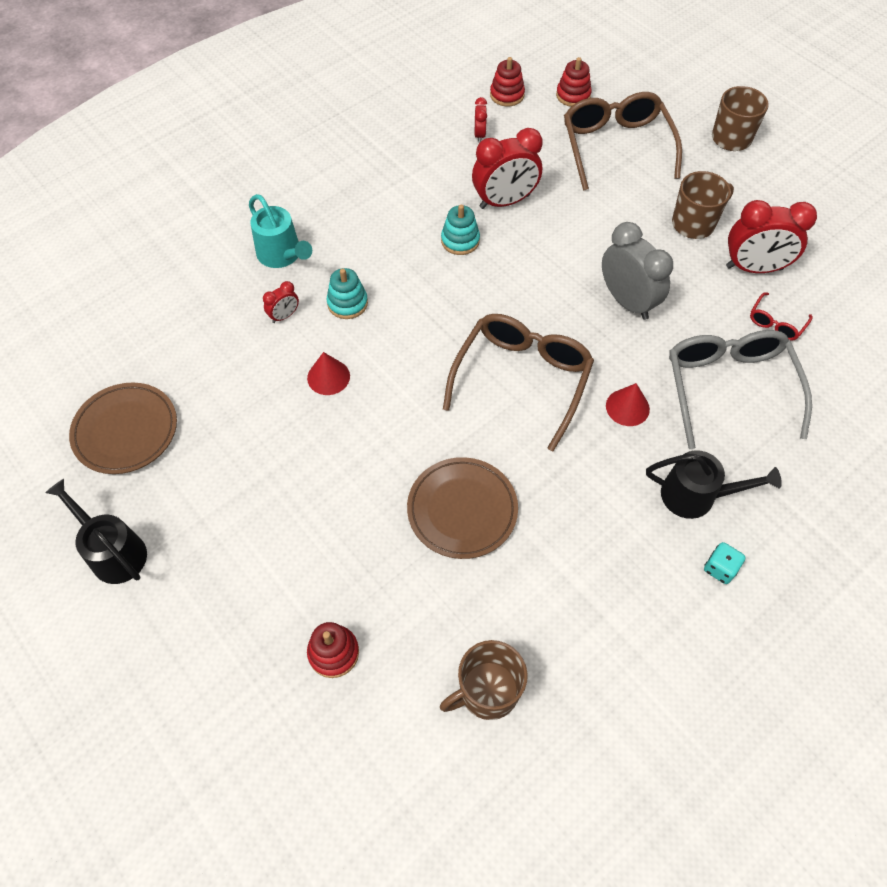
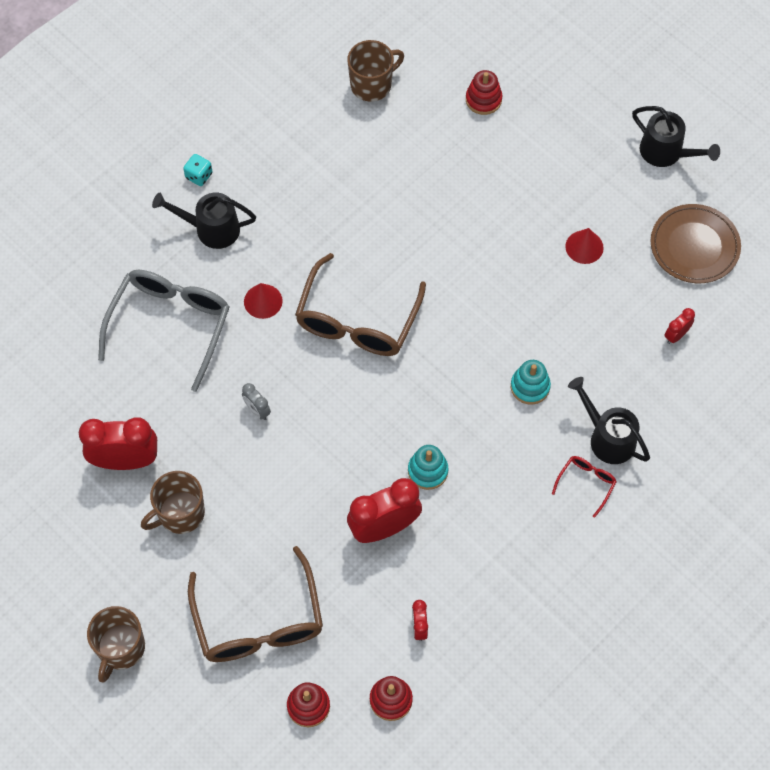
camera: 175 degrees right, 5 degrees up
turquoise watering can [249,194,312,268] -> black watering can [568,377,650,464]
red clock [263,281,299,323] -> red clock moved to [665,308,695,344]
red cone [307,352,350,395] -> red cone moved to [565,228,604,264]
brown plate [407,457,518,559] -> none
grey clock [602,222,673,320] -> grey clock [242,383,271,420], size x0.47
grey glasses [669,330,812,449] -> grey glasses turned 150 degrees counterclockwise [98,270,230,392]
red glasses [750,292,813,341] -> red glasses moved to [552,456,617,518]

